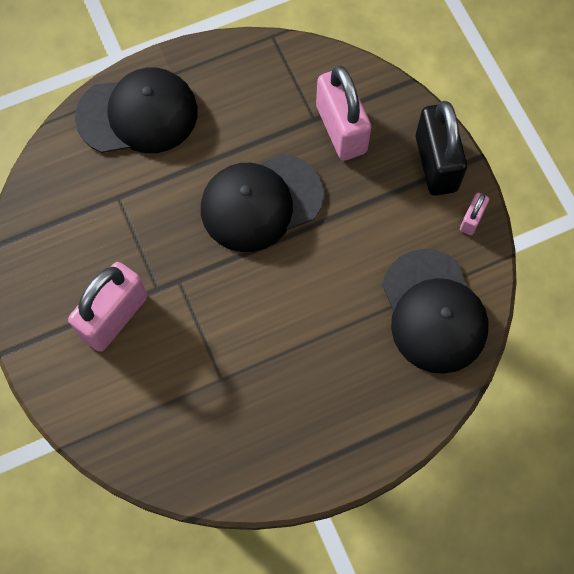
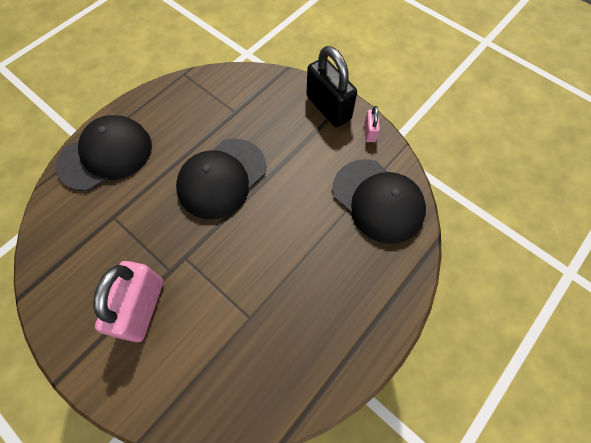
camera: 25 degrees left, 5 degrees down
pink padlock [316,66,371,161] -> none

